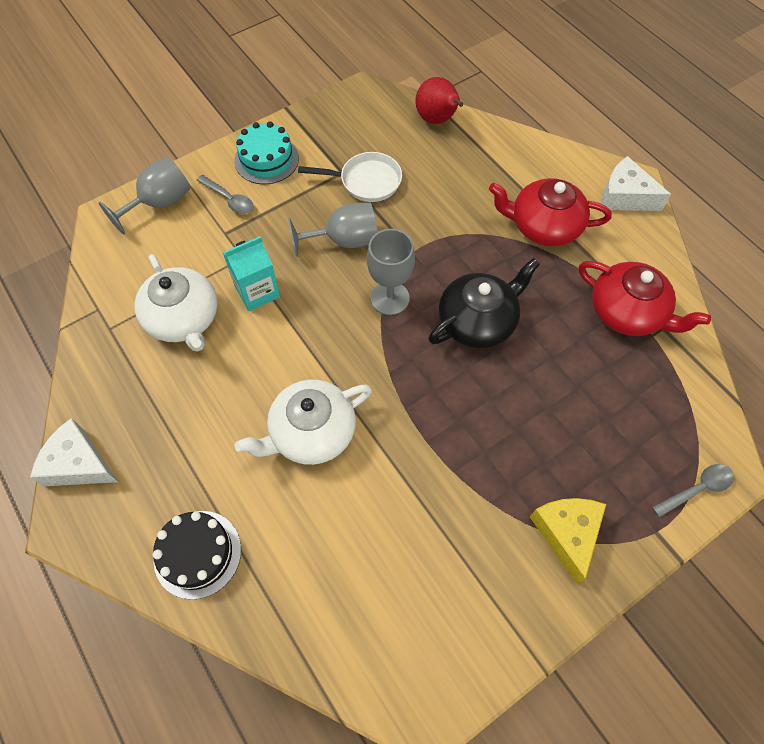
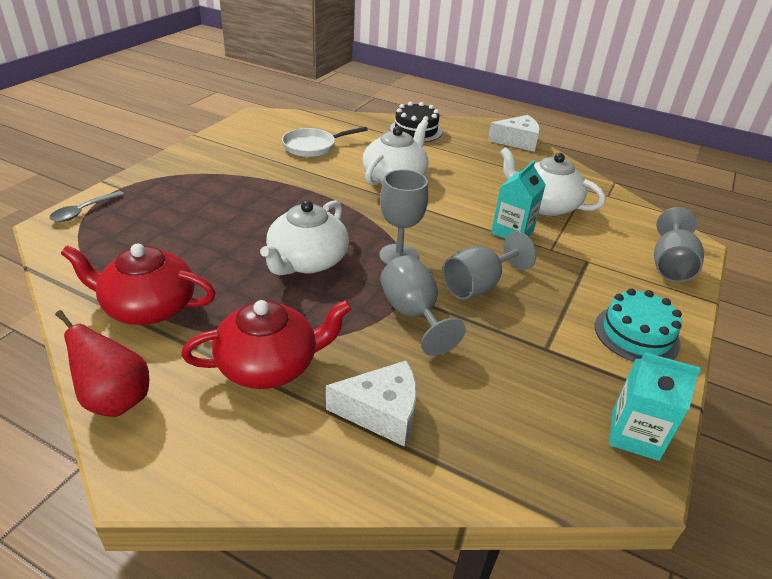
camera: 150 degrees right, 25 degrees down
grey spoon [196,175,254,214] -> none
white pan [298,152,402,202] -> white pan moved to [282,127,368,157]
red pear [415,77,463,124] -> red pear moved to [55,310,149,417]
black teapot [429,258,540,348] -> white teapot [260,200,349,275]
yellow cheese [530,498,606,584] -> none
white cheese [601,156,671,211] -> white cheese moved to [326,360,417,446]
none -> grey goblet [380,255,466,356]
none -> turquoise carton [609,352,701,461]

